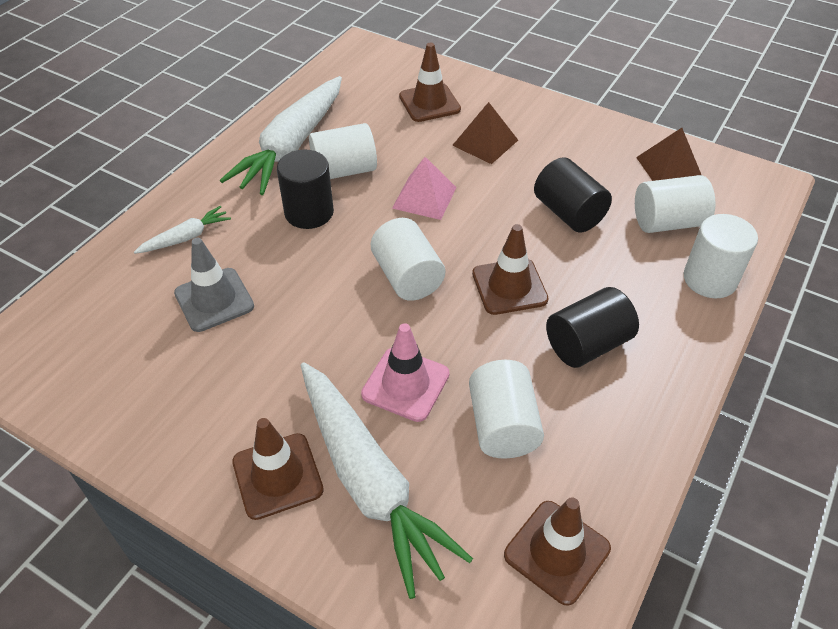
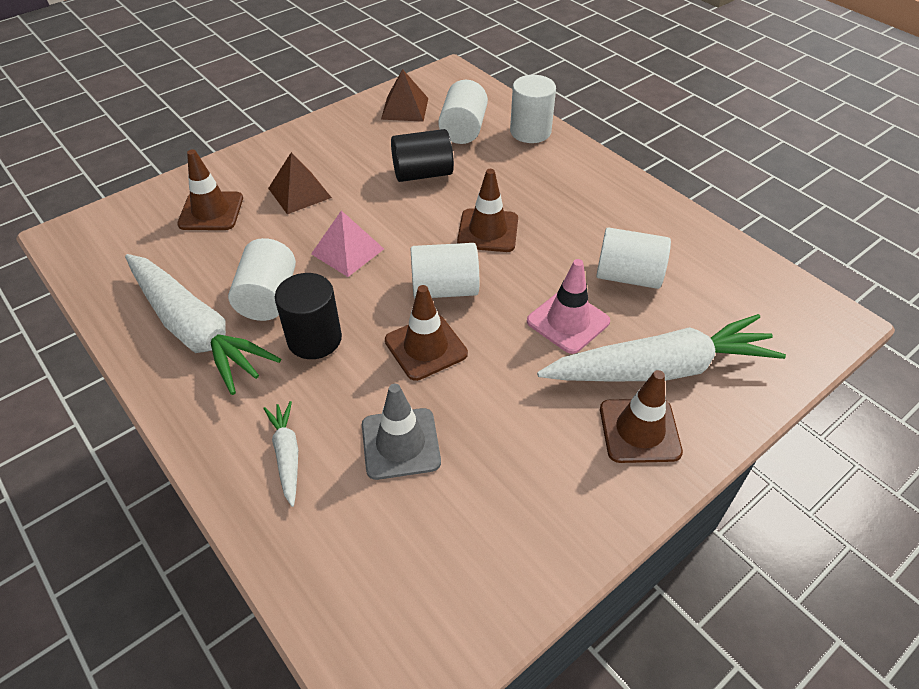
camera: 70 degrees left, 0 degrees up
brown traffic cone [504,497,611,606] -> brown traffic cone moved to [385,285,468,381]
black cylinder [546,287,639,368] -> none

